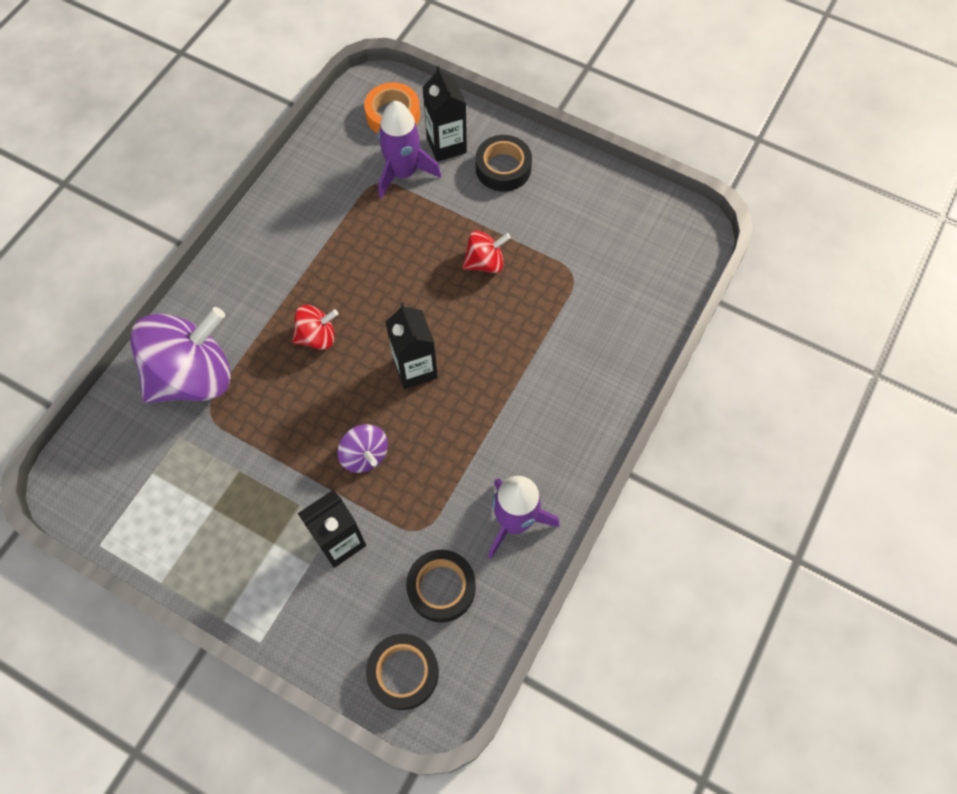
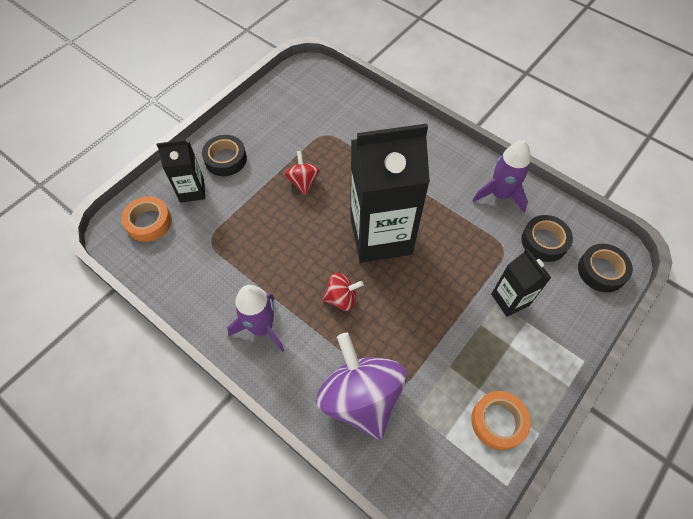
camera: 80 degrees left, 5 degrees down
red spinning top [292,305,338,350] -> red spinning top turned 90 degrees clockwise [322,273,364,311]
purple spinning top [337,424,388,473] -> none
purple rocket [378,101,441,199] -> purple rocket moved to [227,285,284,352]
black carton [386,303,438,389] -> black carton [350,124,430,263], size x2.02
none -> orange tape [471,391,531,450]

